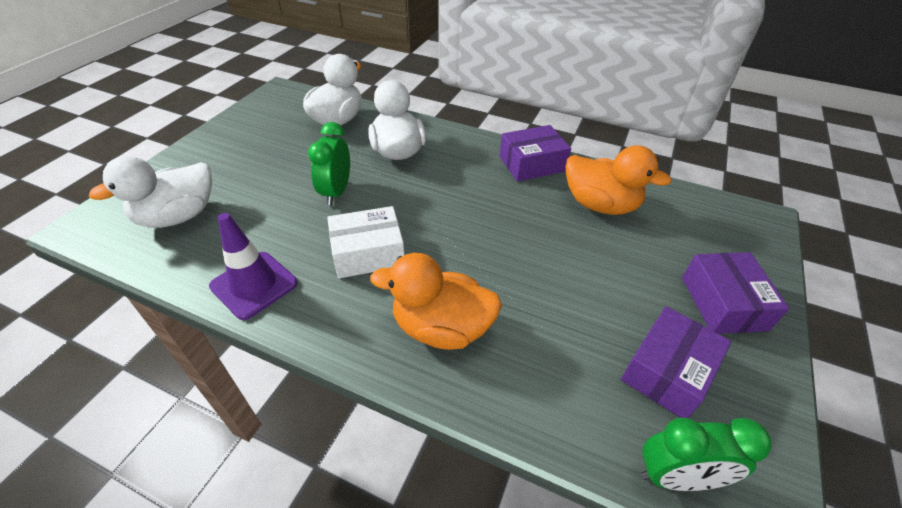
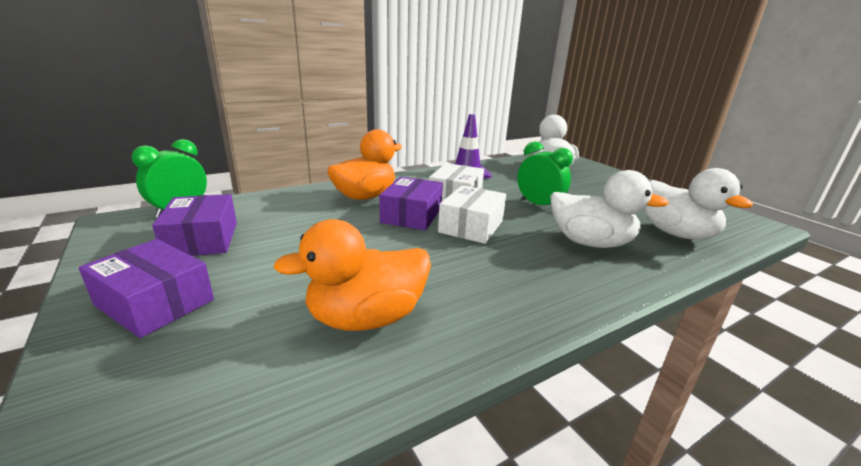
camera: 125 degrees right, 20 degrees down
purple box [500,125,571,182] -> purple box moved to [379,177,443,230]
none -> white box [438,185,506,244]

